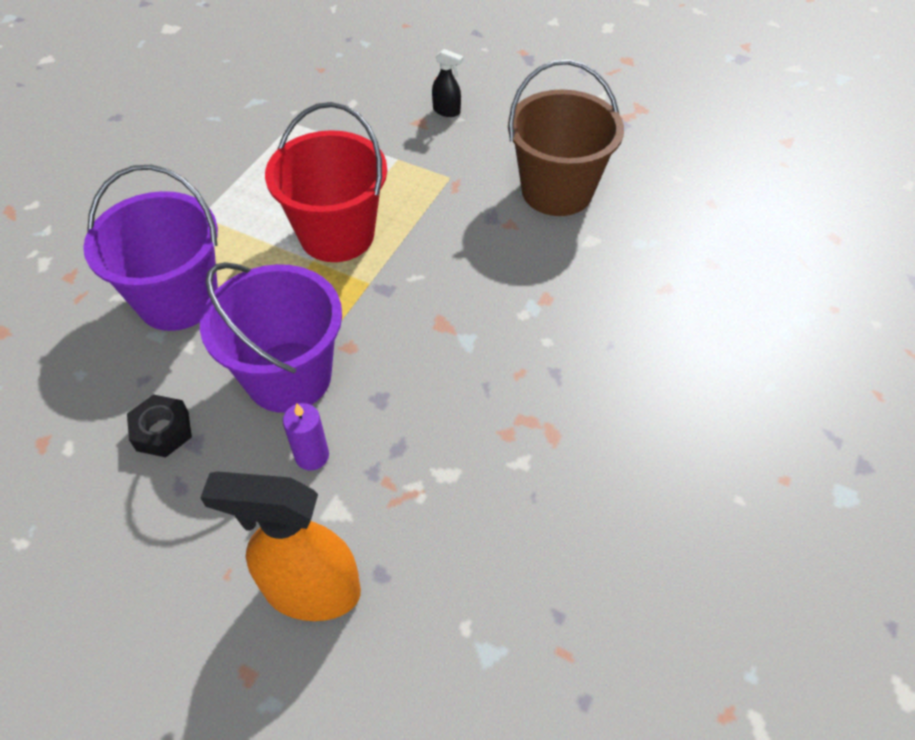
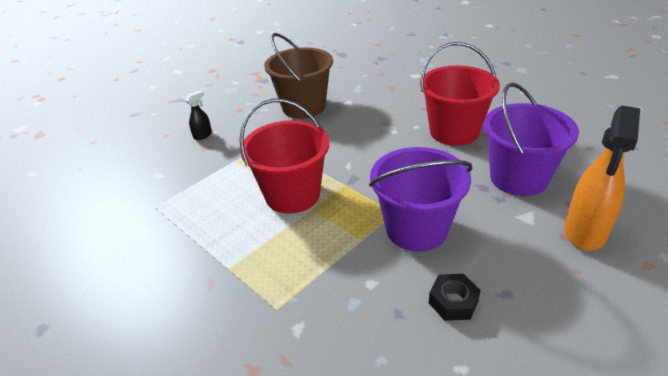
camera: 70 degrees left, 15 degrees down
purple bucket [83,165,218,331] -> purple bucket moved to [484,83,579,196]
purple candle [283,403,329,470] -> none
none -> red bucket [420,42,500,146]

